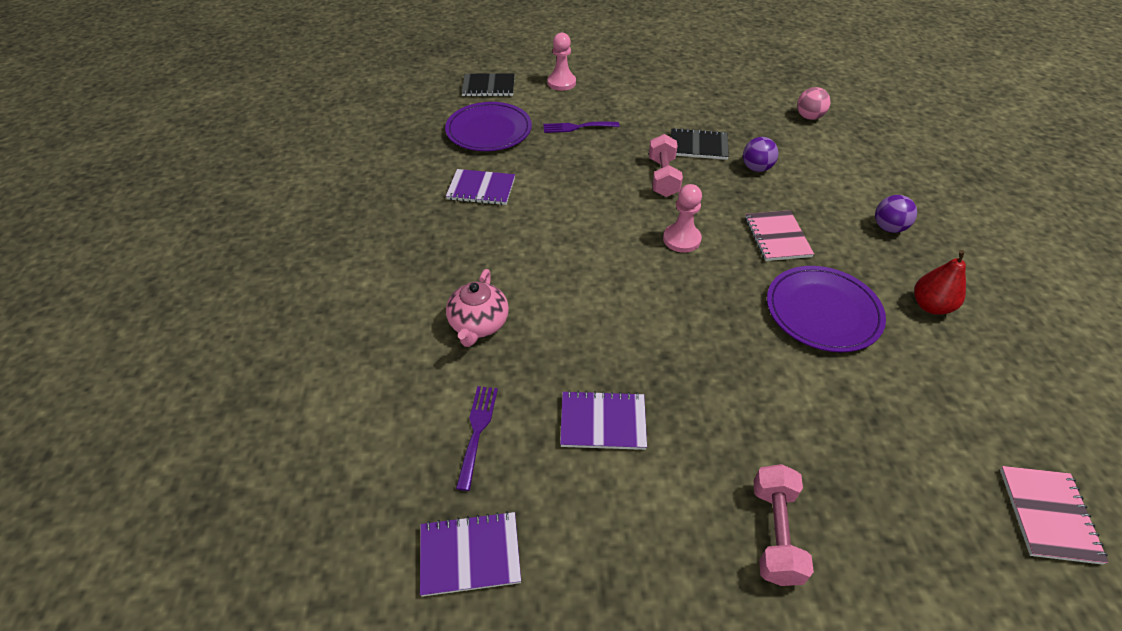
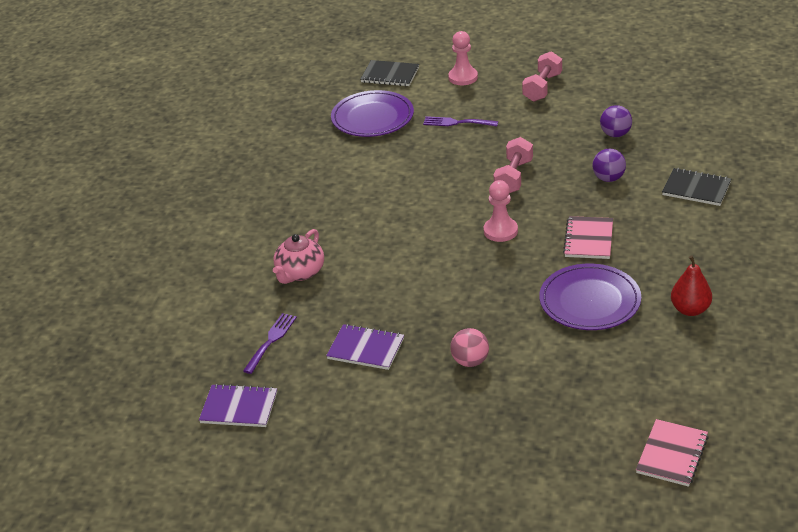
camera: 20 degrees right, 10 degrees down
purple notebook [446,169,515,205] -> none
black notebook [671,128,729,160] -> black notebook moved to [662,168,731,206]
pink dumbbell [753,464,814,586] -> pink dumbbell moved to [522,51,562,102]
pink ball [797,87,830,120] -> pink ball moved to [450,328,489,367]
purple ball [875,195,917,233] -> purple ball moved to [600,105,632,137]

